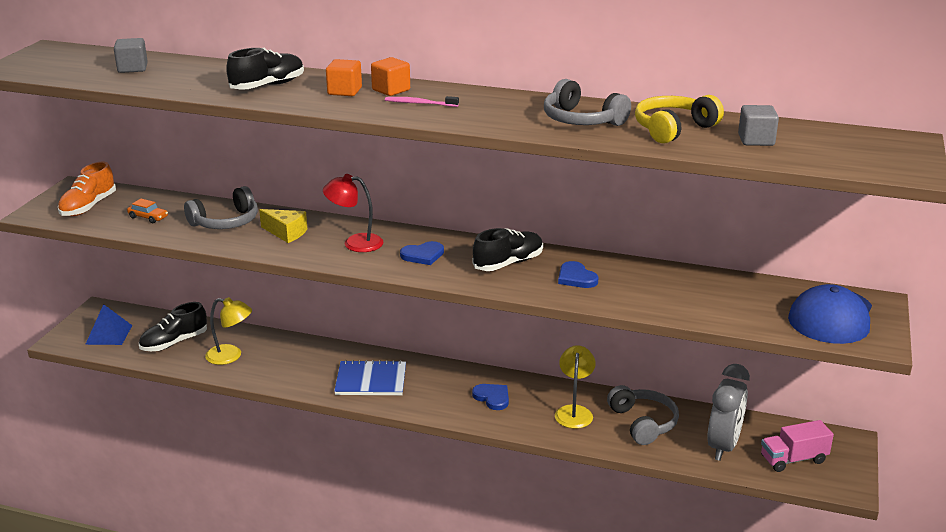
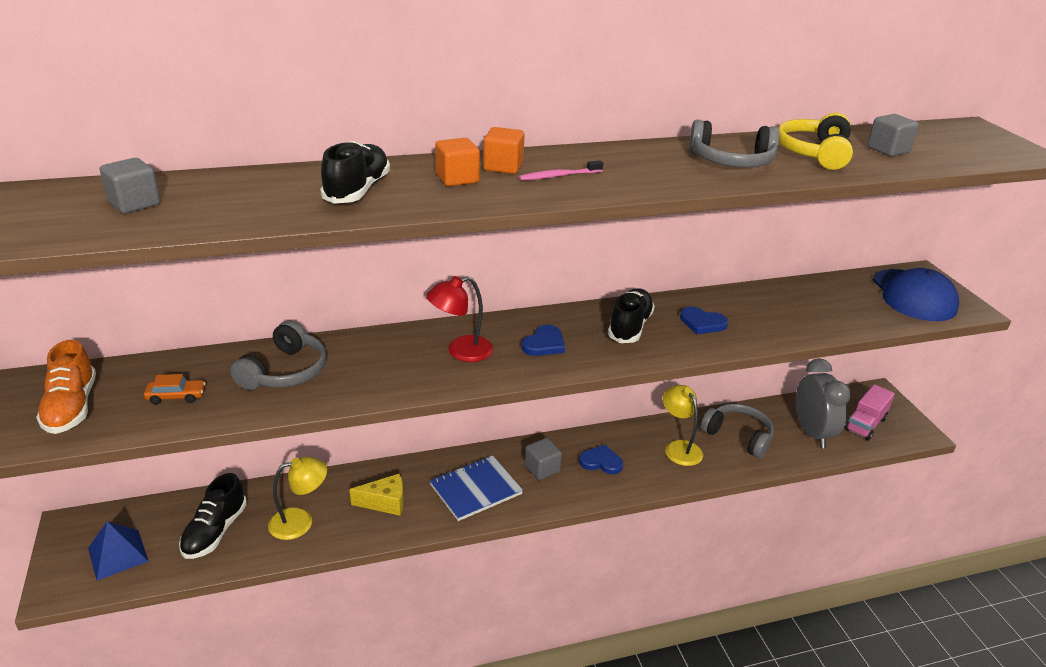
camera: 35 degrees left, 5 degrees up
yellow cheese [259,209,307,243] -> yellow cheese moved to [350,474,404,516]
none -> grey cube [525,438,562,480]

